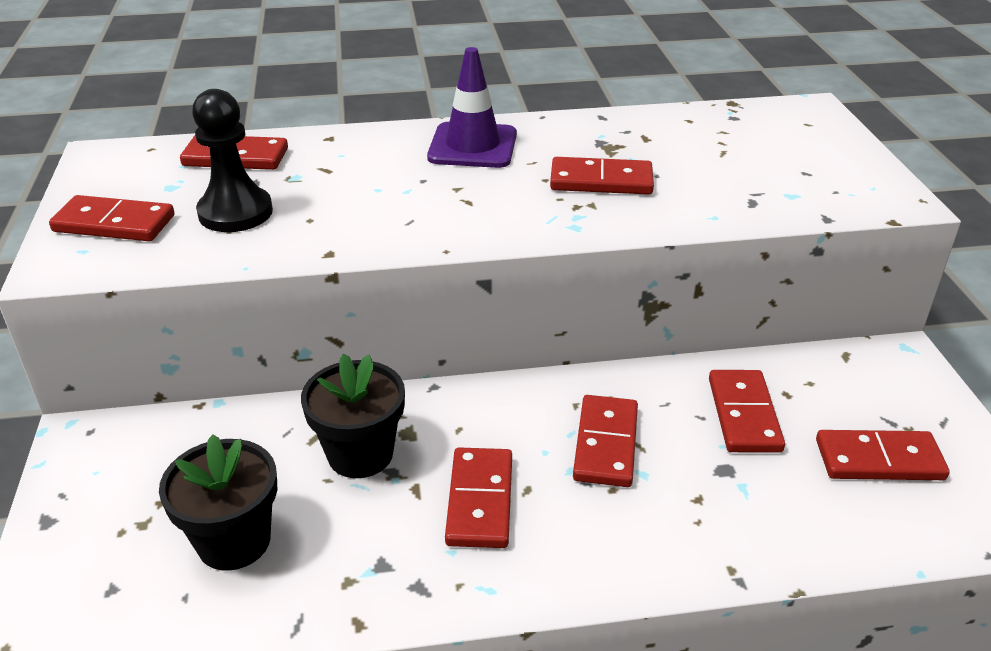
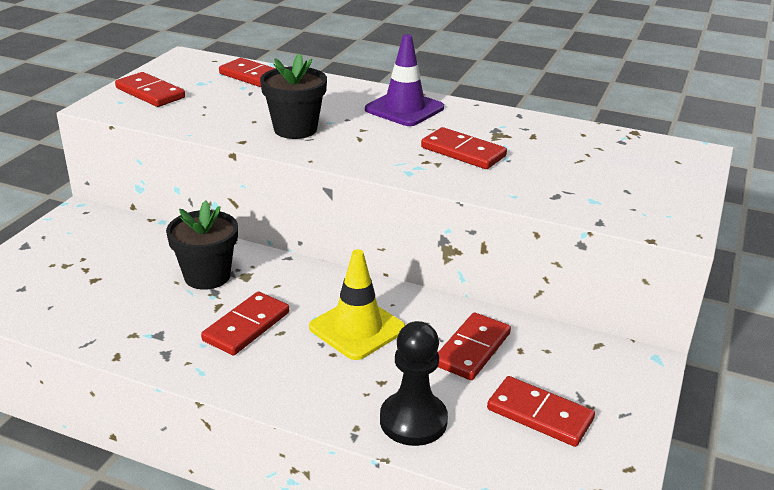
camera: 30 degrees right, 5 degrees down
black flower pot [159,435,277,571] -> black flower pot moved to [260,53,327,139]
black pawn [192,89,273,232] -> black pawn moved to [380,321,448,446]
red domino [573,395,638,487] -> yellow traffic cone [309,249,406,360]

